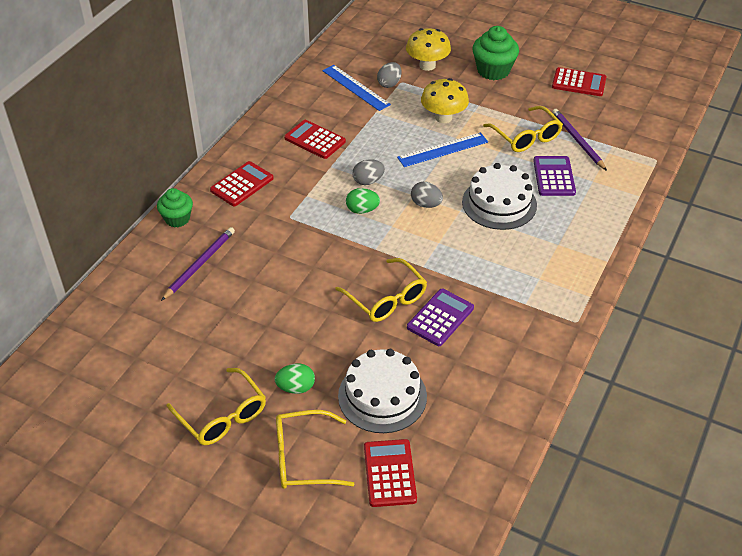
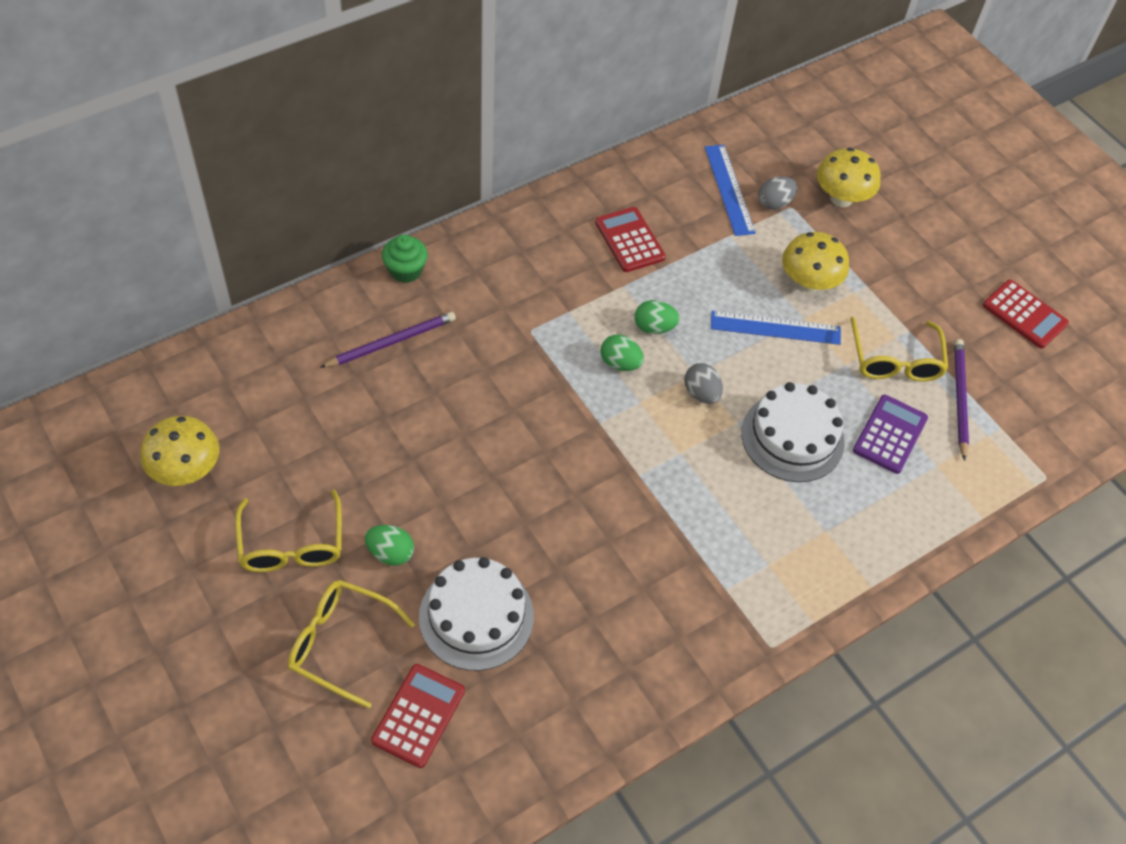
camera: 25 degrees right, 10 degrees up
red calculator [210,161,274,206] -> none
yellow glasses [335,258,427,322] -> none
grey egg [352,159,385,185] -> green egg [634,300,680,334]
purple calculator [407,289,474,346] -> none
green cupcake [472,26,519,80] -> none
none -> yellow mushroom [140,416,219,486]

